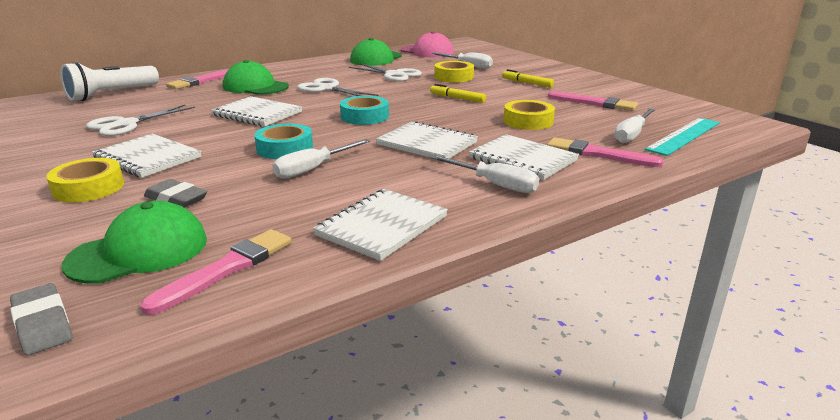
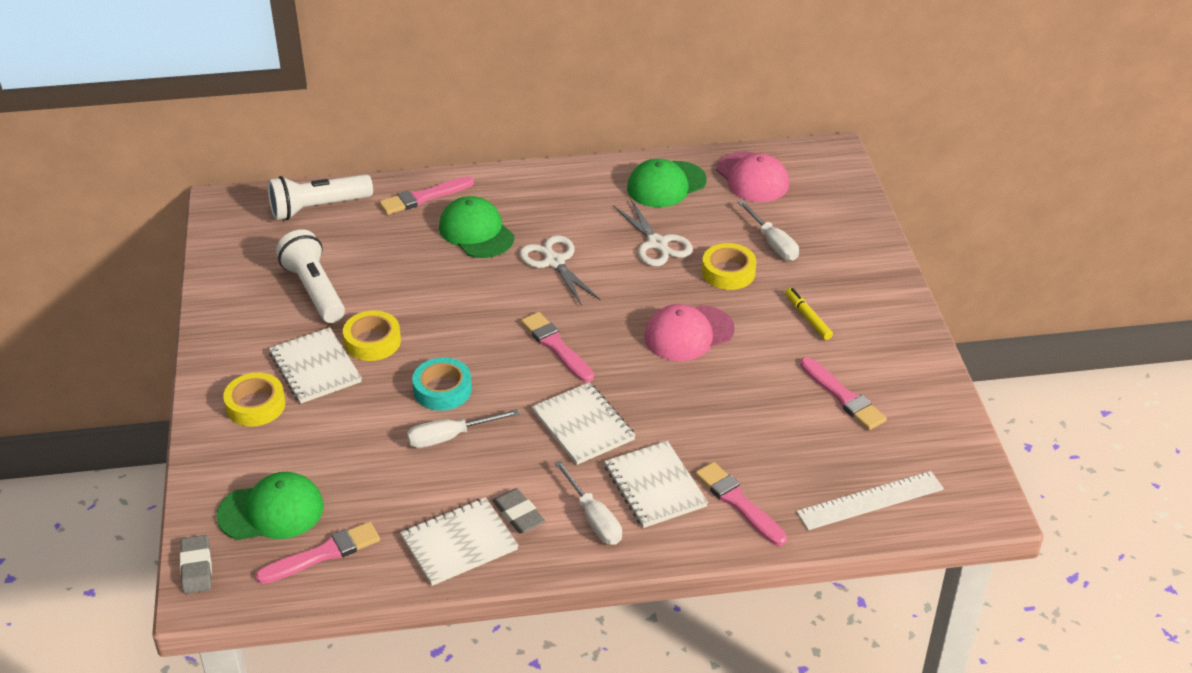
camera: 25 degrees right, 15 degrees up
white scissors [86,105,195,136] -> white flashlight [276,229,345,323]
grey eraser [144,179,207,208] -> grey eraser moved to [492,488,545,533]
white notebook [211,96,302,126] -> none
turquoise tape [340,96,389,125] -> pink brush [521,312,594,382]
yellow marker [430,84,486,103] -> pink cap [644,304,735,361]
yellow tape [504,100,555,130] -> yellow tape moved to [343,311,401,361]
white screwdriver [614,109,655,143] -> none
turquoise ruler [645,118,720,156] -> white ruler [796,471,944,530]

